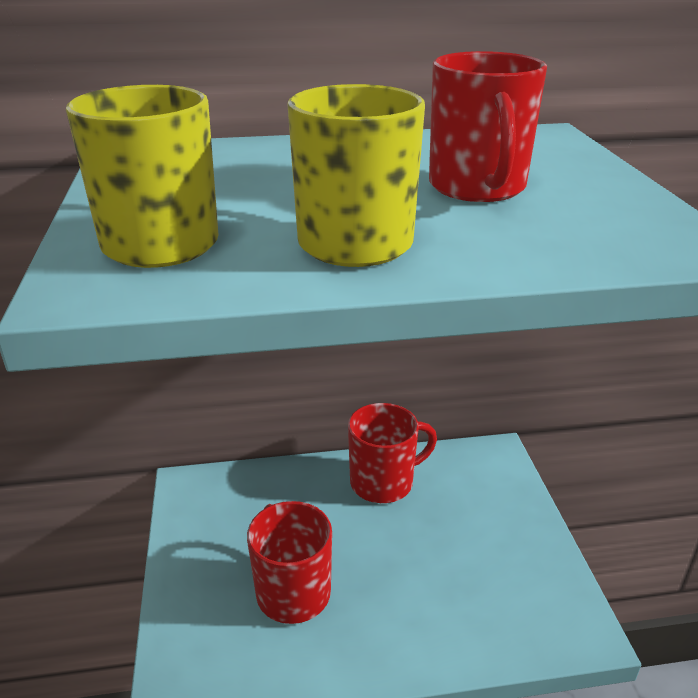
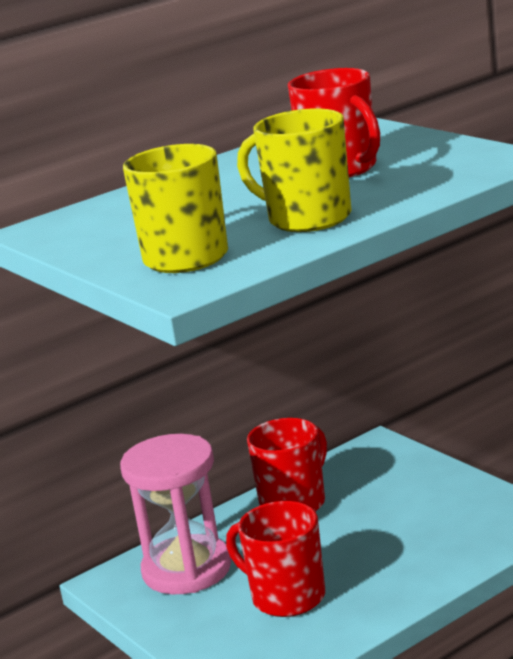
camera: 25 degrees left, 10 degrees down
none -> pink hourglass [120,434,231,594]

